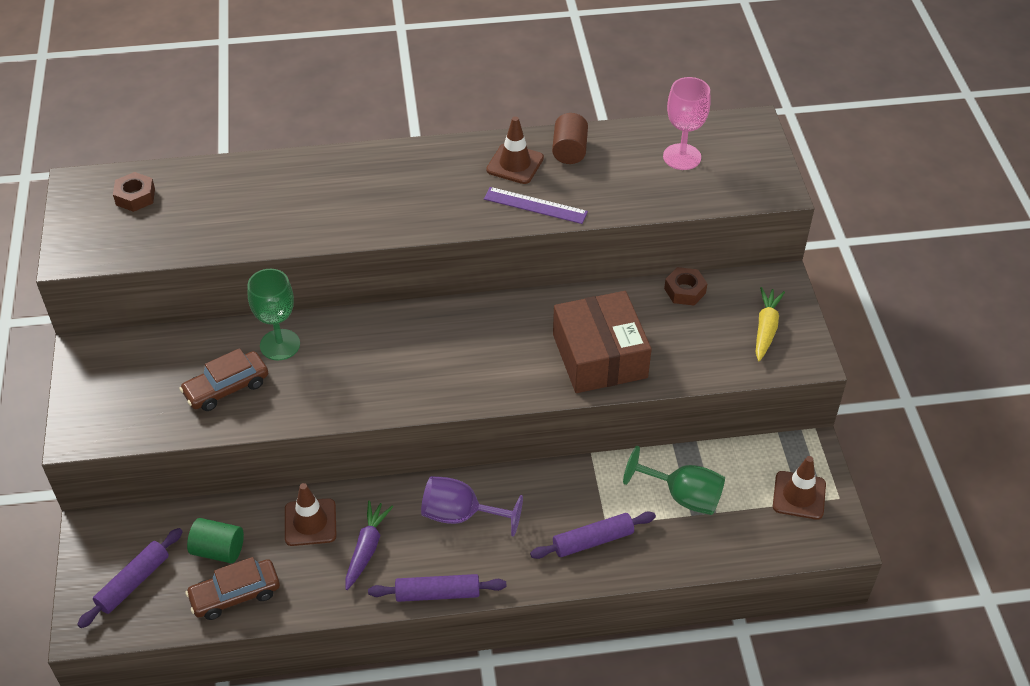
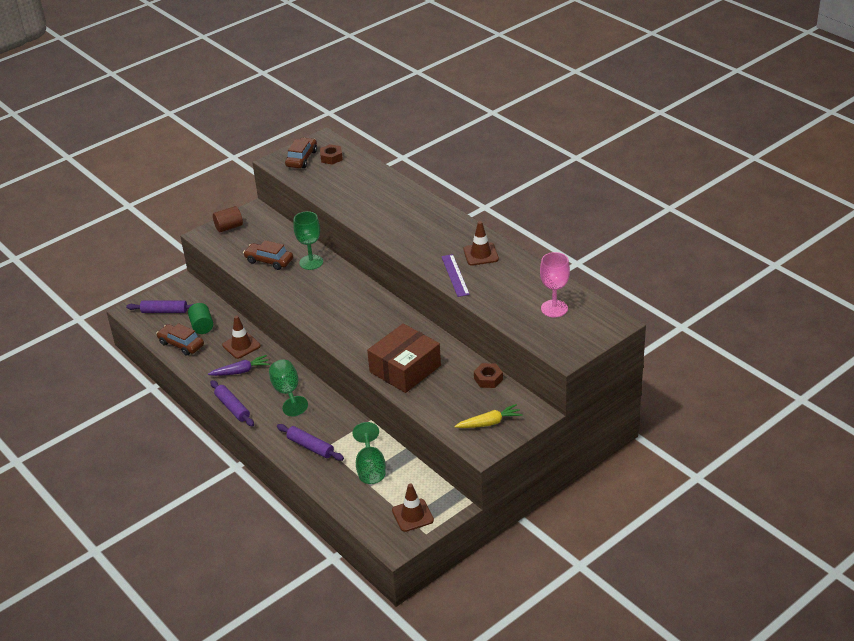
camera: 60 degrees right, 10 degrees down
purple goblet [421,476,523,537] -> green goblet [269,360,308,417]
brown cylinder [552,113,588,164] -> brown cylinder moved to [213,206,243,232]
none -> brown car [285,138,317,168]

